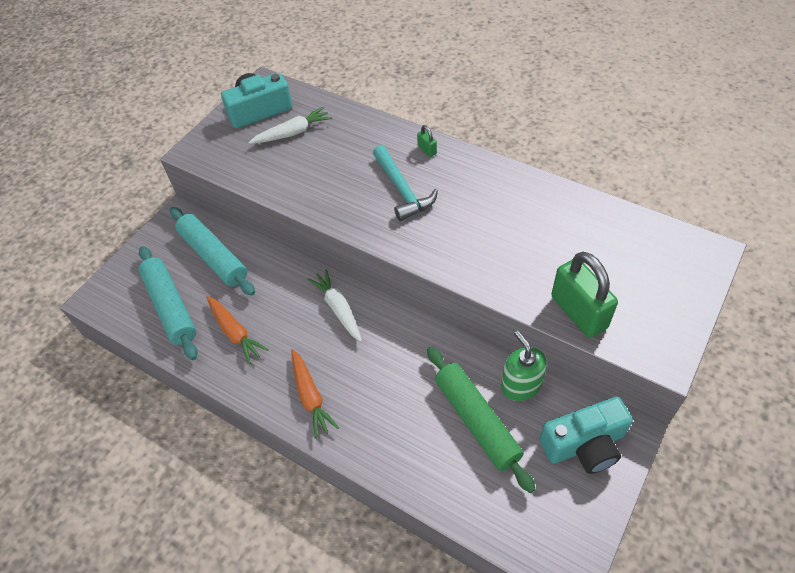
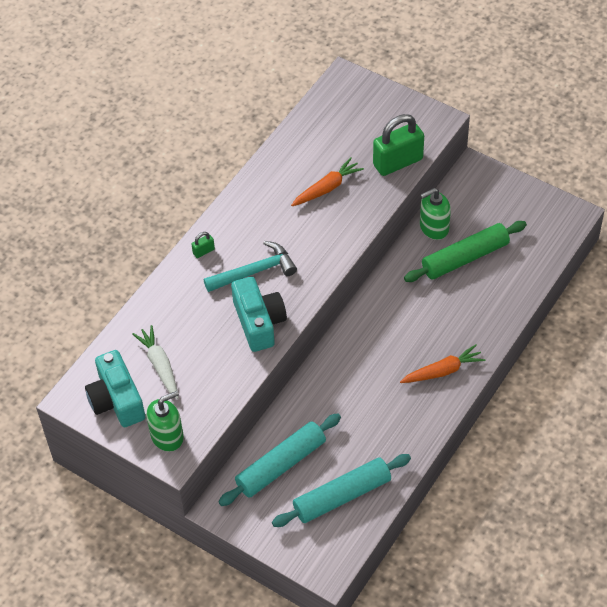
camera: 90 degrees left, 0 degrees up
orange carrot [206,296,269,364] -> orange carrot moved to [291,157,364,206]
white carrot [307,269,362,342] -> none
turquoise camera [539,397,633,474] -> turquoise camera moved to [231,277,287,352]
none -> green soap dispenser [146,391,184,452]

